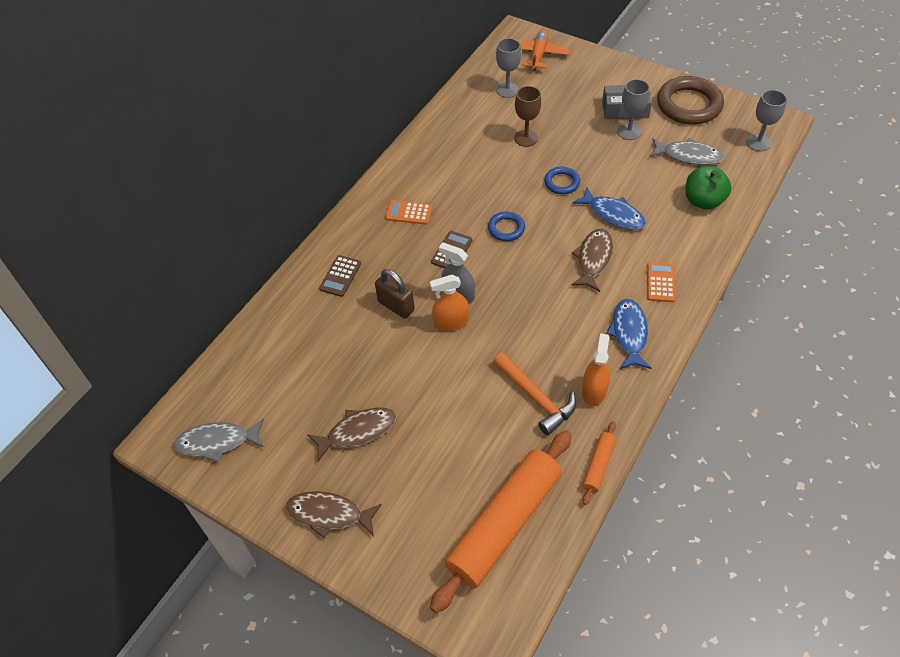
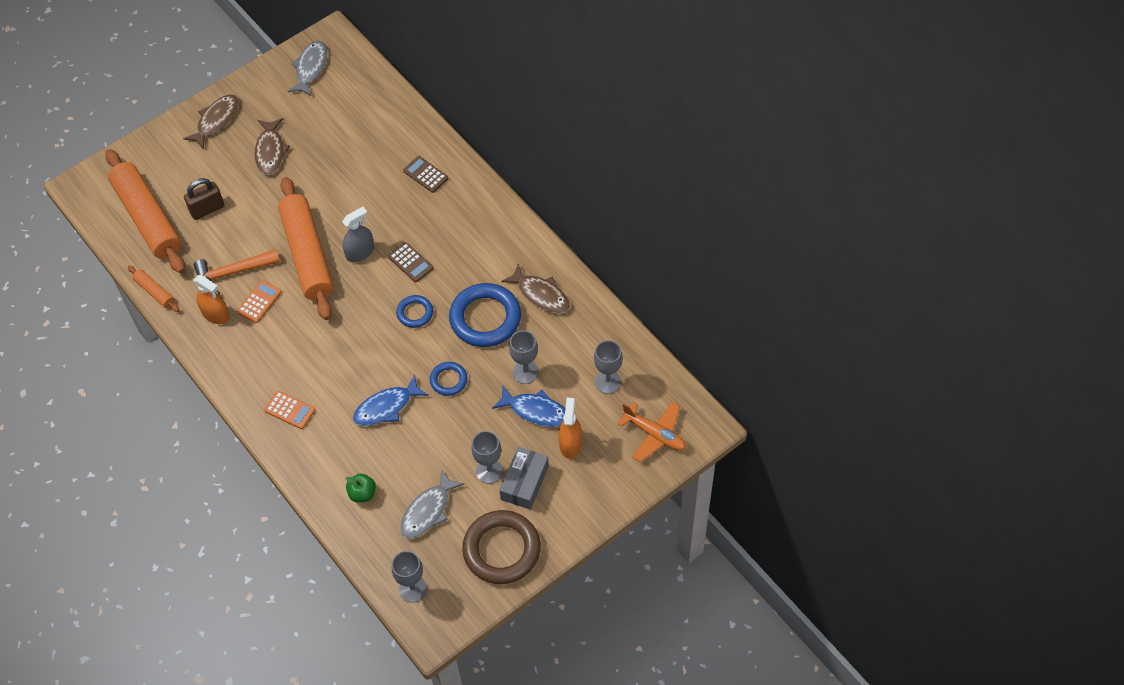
camera: 110 degrees right, 5 degrees up
brown padlock [375,269,415,319] -> brown padlock moved to [184,178,224,220]
orange calculator [385,200,432,225] -> orange calculator moved to [237,280,282,323]
orange spray bottle [430,275,469,331] -> orange spray bottle moved to [559,398,582,459]
brown goblet [514,86,541,147] -> grey goblet [509,330,539,384]
brown fish [571,229,613,292] -> brown fish moved to [501,264,570,314]
blue fish [606,299,651,369] -> blue fish moved to [492,386,565,427]
green apple [686,166,732,210] -> green apple [345,473,376,502], size x0.63
none -> orange rolling pin [278,177,334,320]
none -> blue ring [449,283,521,347]

